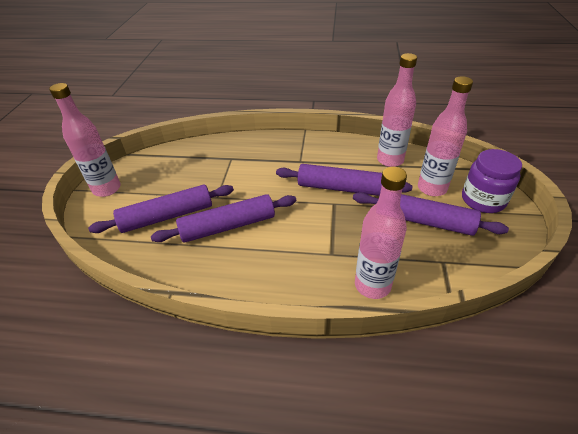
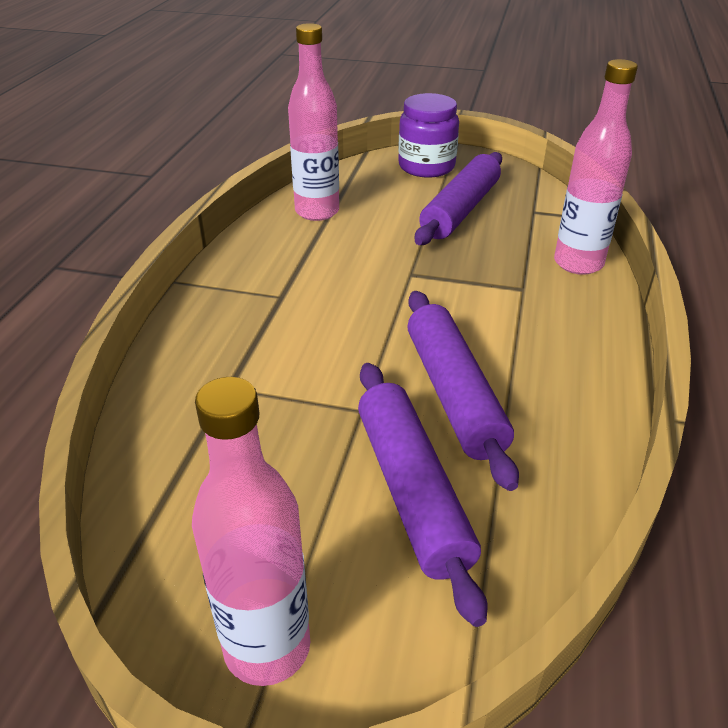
camera: 85 degrees left, 5 degrees down
purple rolling pin [276,164,413,196] -> none
pink bottle [418,76,473,196] -> none

